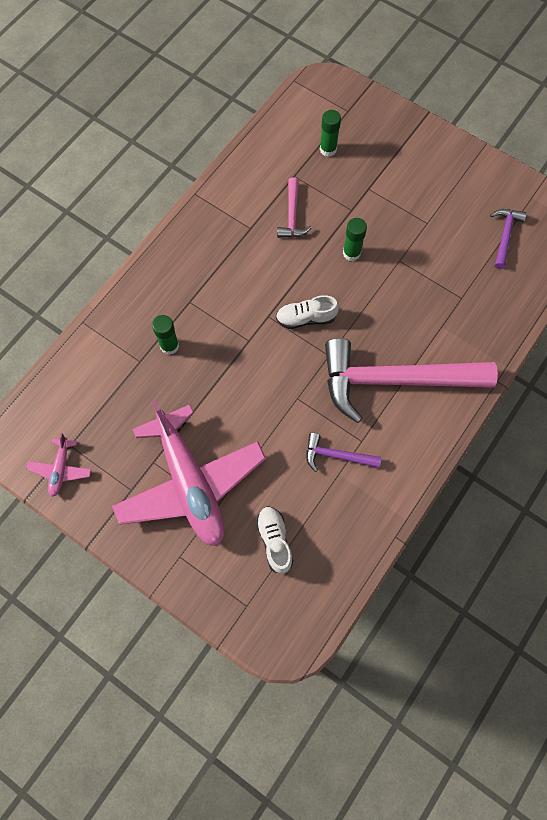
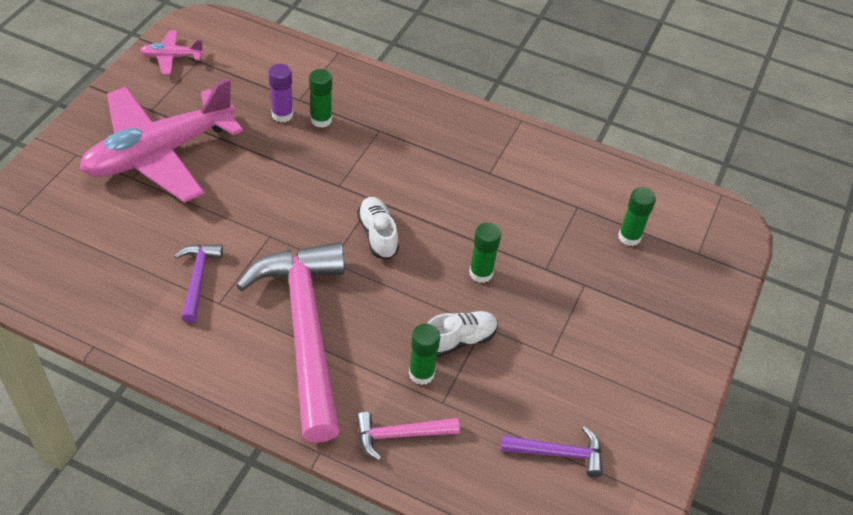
camera: 75 degrees right, 20 degrees down
white shoe [256,506,293,574] -> white shoe moved to [427,311,498,357]
pink hammer [277,177,312,238] -> pink hammer moved to [356,412,460,461]
none -> purple glue stick [268,64,293,122]
none -> green glue stick [409,323,440,385]

